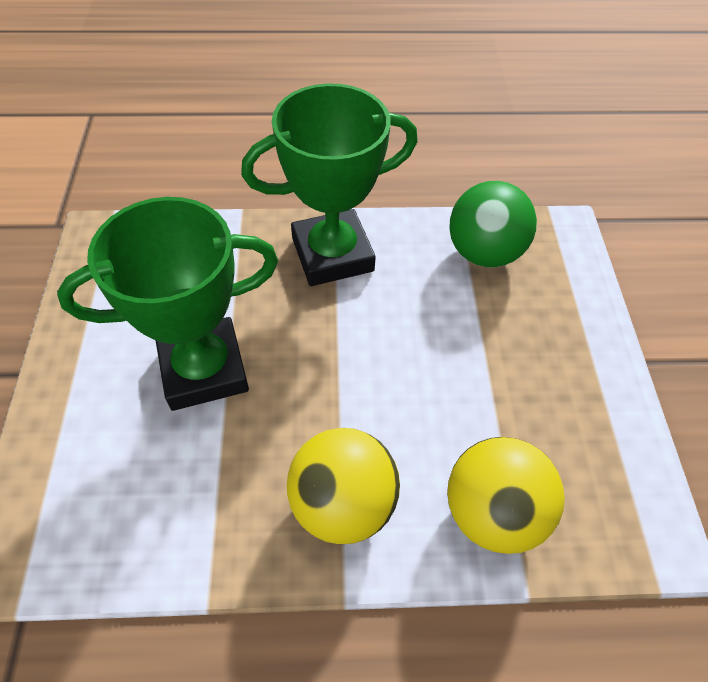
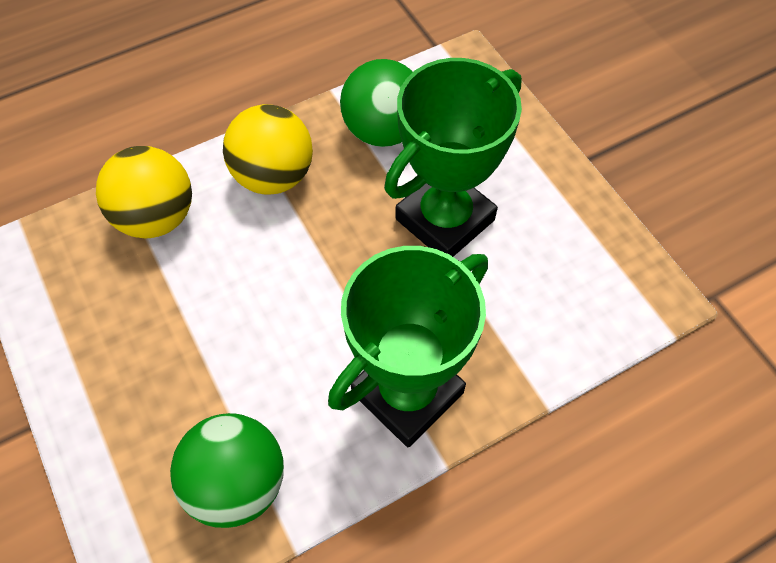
camera: 155 degrees right, 5 degrees up
none -> green ball [340,59,413,147]

